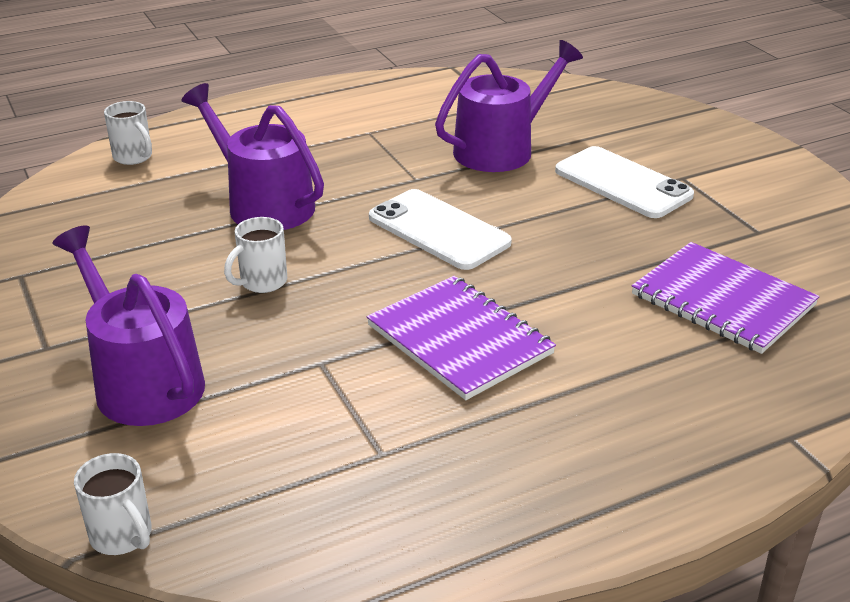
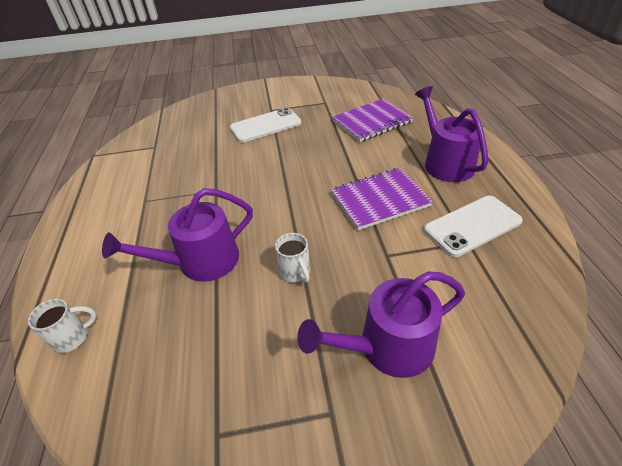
camera: 70 degrees left, 10 degrees up
white mug [74,453,152,555] -> none
white phone [369,189,512,270] -> white phone moved to [424,196,523,257]
purple watering can [435,40,583,172] -> purple watering can moved to [415,86,488,182]

